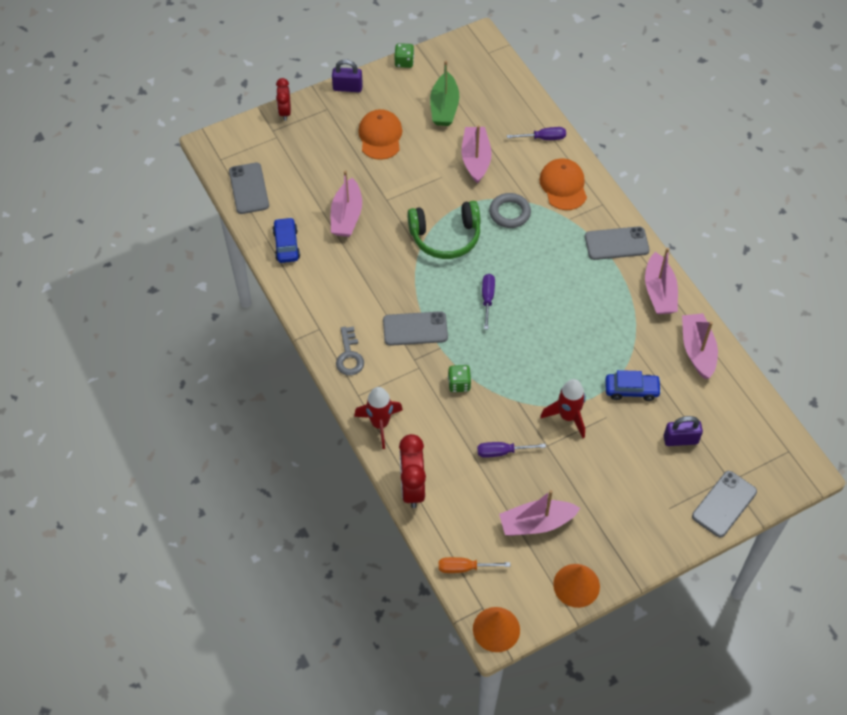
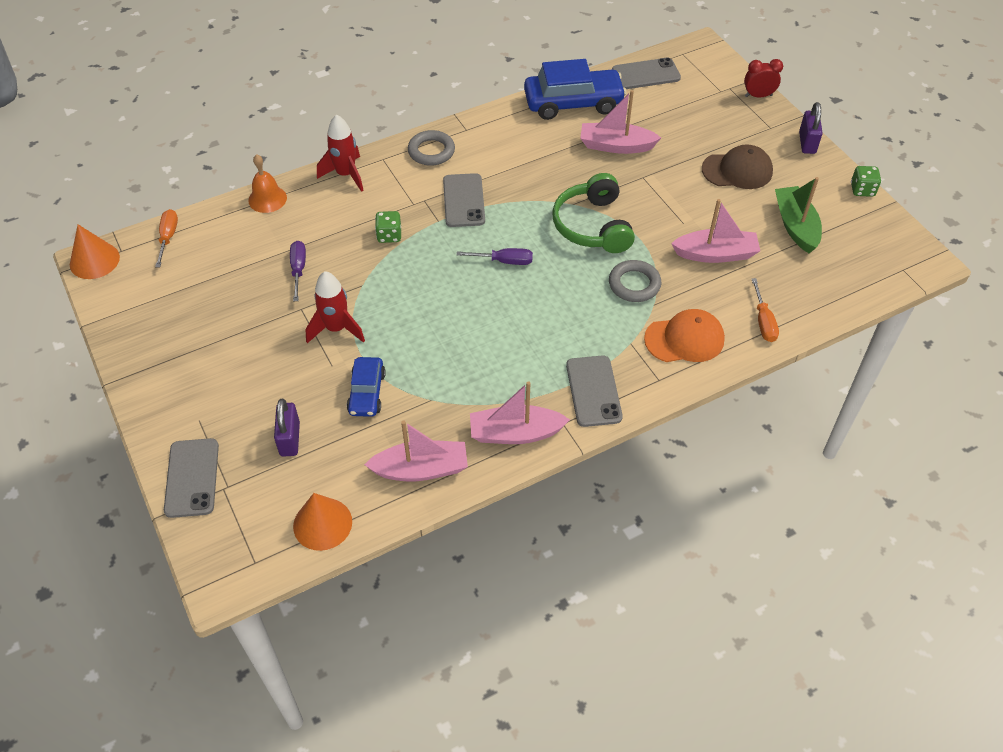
camera: 90 degrees right, 5 degrees down
blue car [272,217,300,263] -> blue car [524,59,627,120], size x1.78
grey key [336,326,364,375] -> grey ring [408,130,455,166]
orange cap [358,109,402,160] -> brown cap [702,144,773,189]
red clock [399,434,426,508] -> orange bell [248,154,287,213]
green boat [430,61,459,126] -> green boat turned 75 degrees clockwise [775,177,822,253]
pink boat [499,490,580,536] -> none
purple screwdriver [507,127,566,140] -> orange screwdriver [752,278,779,342]
orange cone [553,564,600,608] -> orange cone moved to [293,493,352,551]
grey phone [692,471,757,537] -> grey phone turned 45 degrees clockwise [164,438,219,518]

